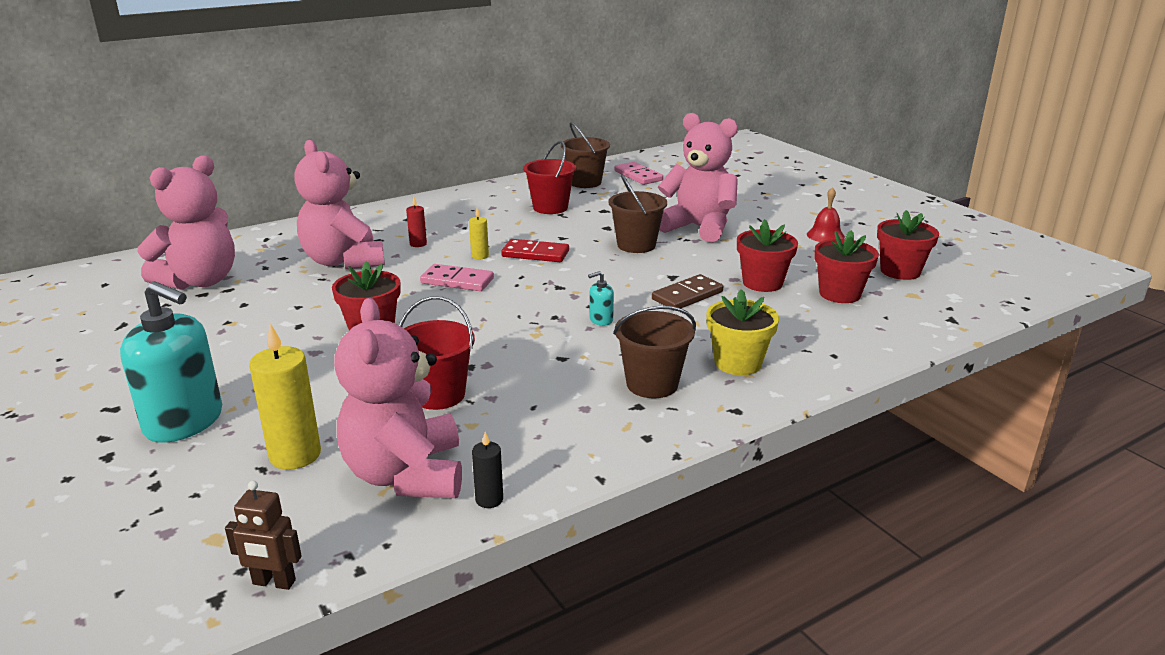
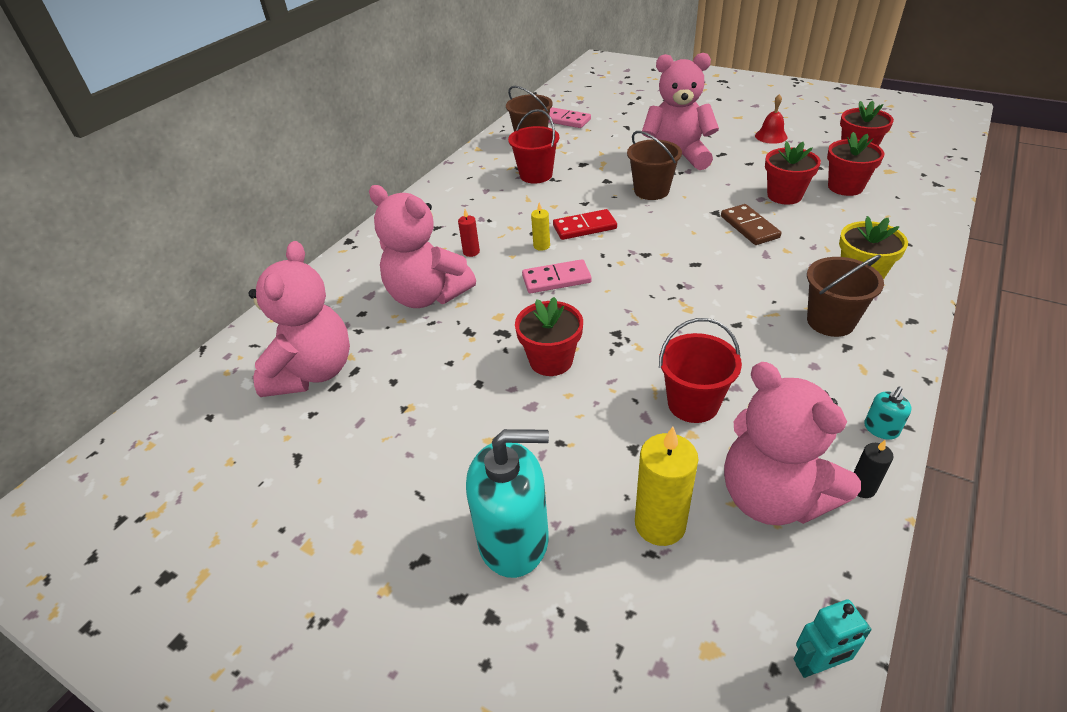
camera: 25 degrees left, 15 degrees up
brown robot [225,481,302,590] -> turquoise robot [794,599,872,678]
turquoise soap dispenser [588,271,614,326] -> turquoise soap dispenser moved to [864,386,912,440]
brown domino [652,274,724,311] -> brown domino turned 45 degrees counterclockwise [721,204,781,245]

